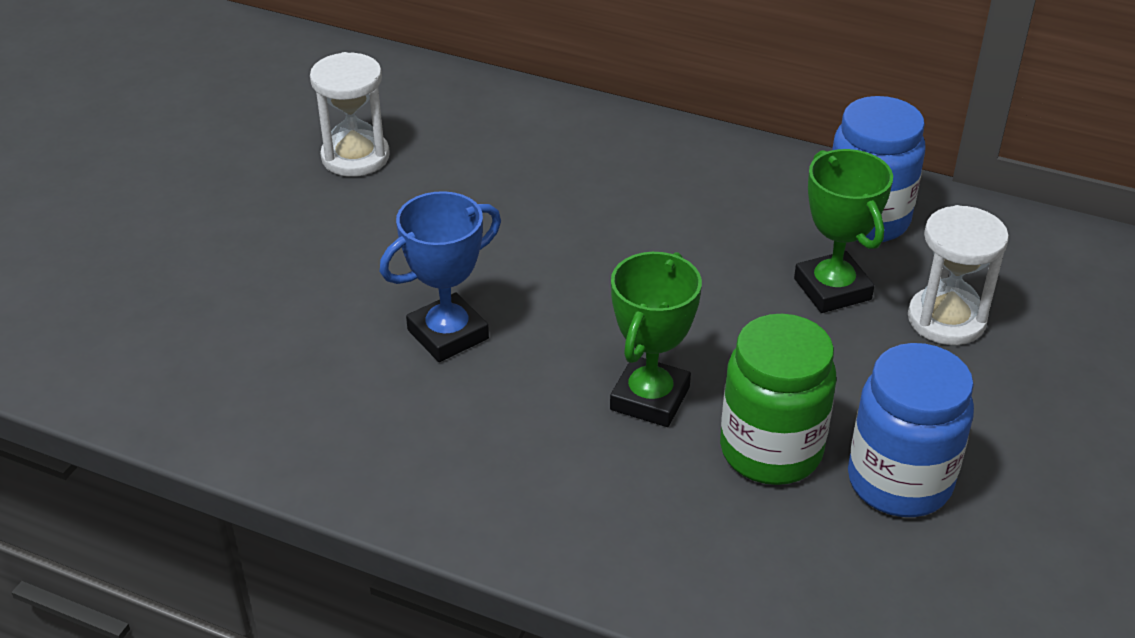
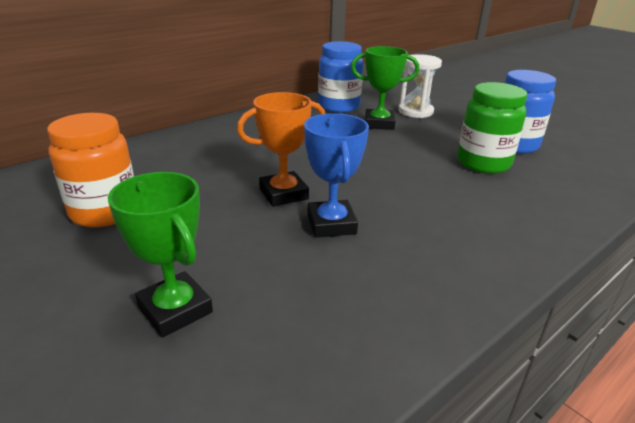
camera: 65 degrees left, 10 degrees down
white hourglass [310,52,390,177] -> orange jar [47,113,134,227]
green trophy [610,252,702,427] -> green trophy moved to [108,172,213,338]
none -> orange trophy [237,92,325,207]

